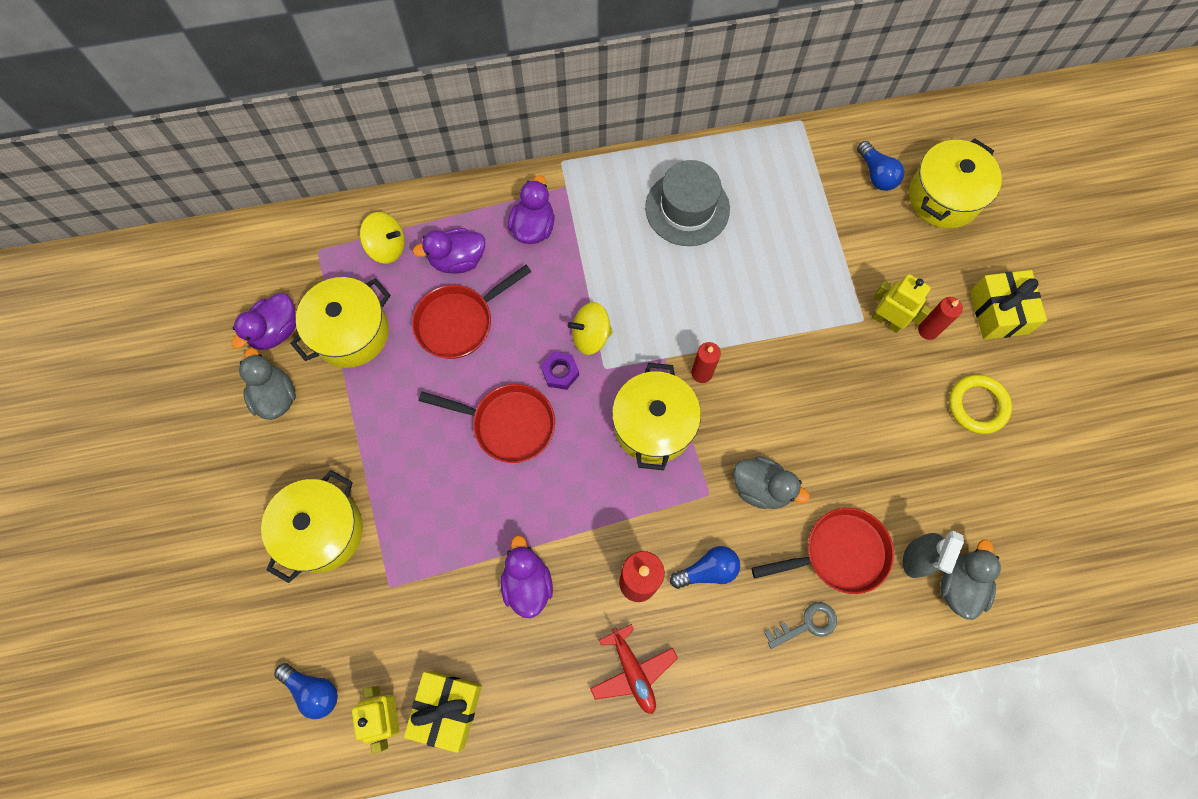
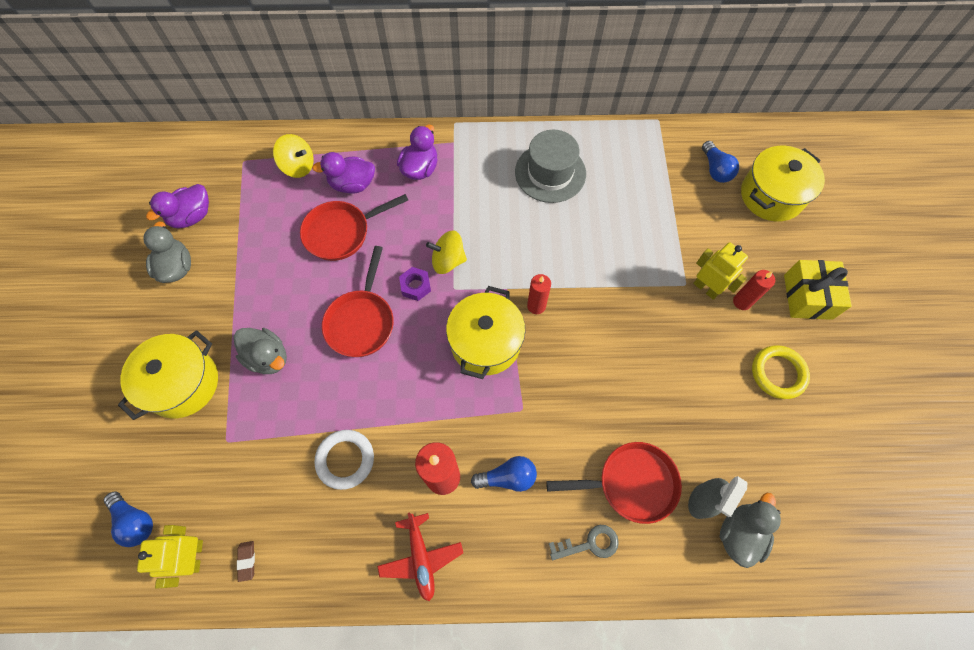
camera: 10 degrees right, 5 degrees down
yellow pot [290,277,391,368] -> none
yellow gift [404,671,482,753] -> brown eraser [237,541,255,582]
red pan [419,384,555,463] -> red pan turned 75 degrees clockwise [322,246,394,357]
purple duck [500,535,553,618] -> white ring [314,430,374,490]
grey duck [733,456,810,509] -> grey duck moved to [234,328,287,374]

